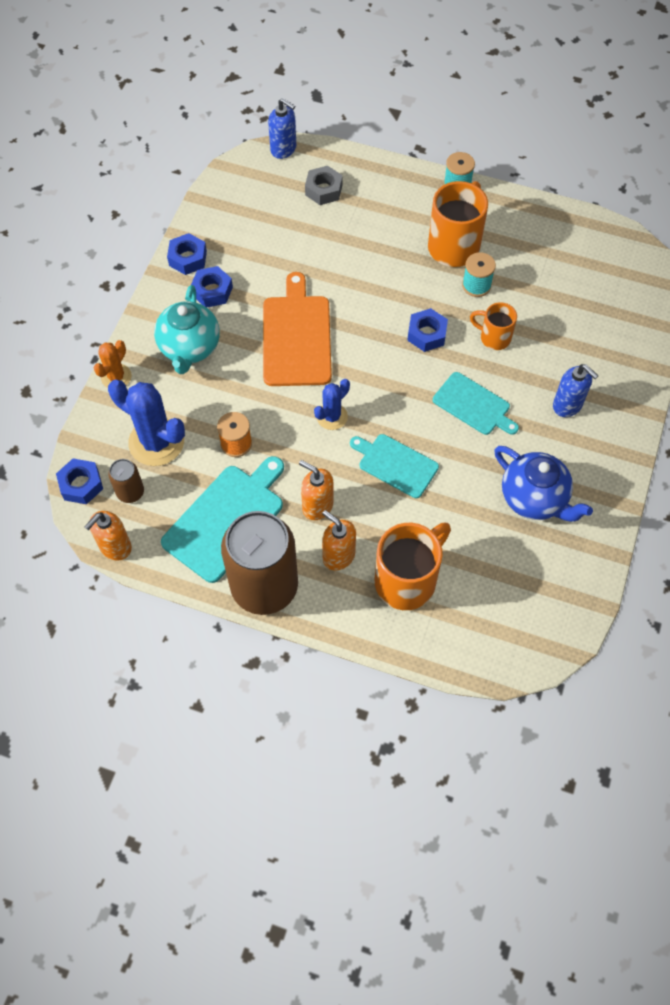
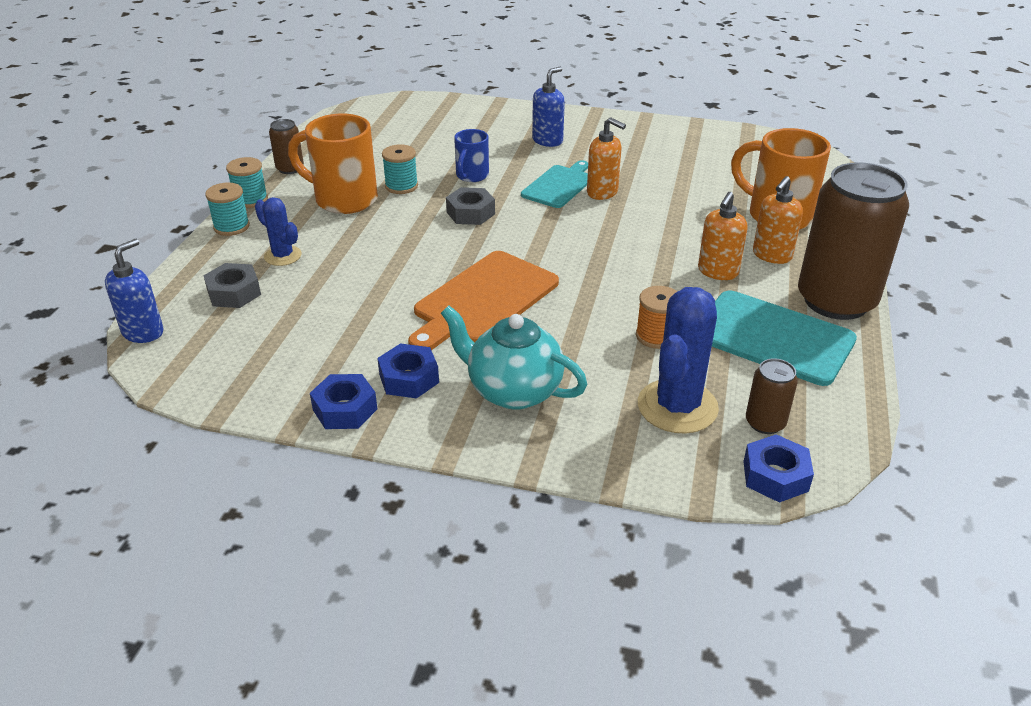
camera: 95 degrees left, 25 degrees down
orange soap dispenser [84,511,132,561] -> orange soap dispenser moved to [587,117,626,200]
orange cactus [94,340,132,388] -> none
turquoise teapot [154,285,220,374] -> turquoise teapot turned 150 degrees counterclockwise [441,305,587,410]
orange cutting board [263,272,332,386] -> orange cutting board turned 45 degrees counterclockwise [408,251,559,350]
blue cactus [314,379,350,430] -> blue cactus moved to [255,197,302,266]
turquoise cutting board [350,434,439,498] -> none
blue nut [407,308,448,352] -> grey nut [446,187,495,225]
orange mug [470,302,517,350] -> blue mug [454,129,489,182]
blue teapot [494,446,593,522] -> none
none -> turquoise spool [205,183,250,236]
none -> brown can [269,119,304,174]

